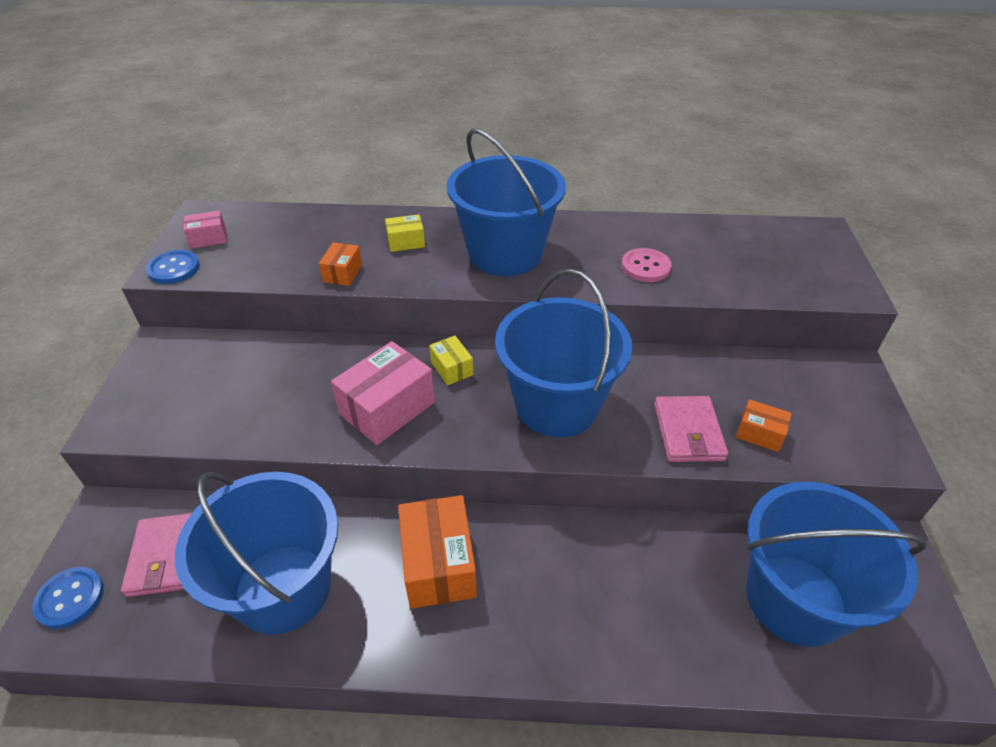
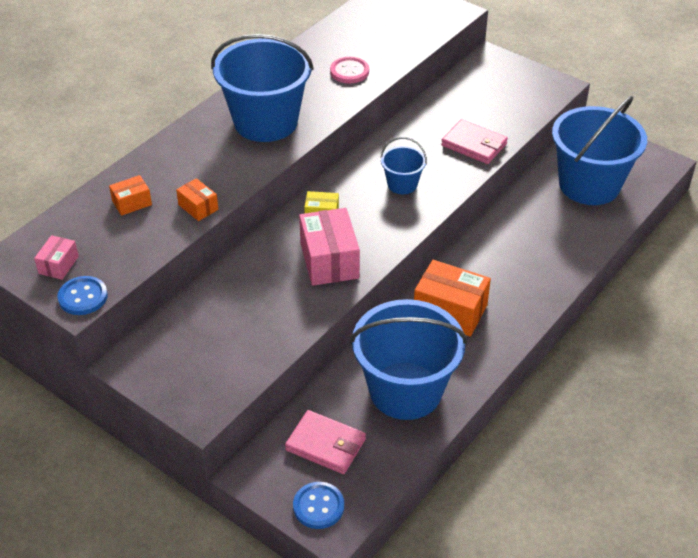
camera: 55 degrees left, 0 degrees up
yellow box [385,214,425,252] -> none
blue bucket [495,269,632,437] -> blue bucket [380,137,427,194], size x0.47
orange box [736,399,792,452] -> orange box moved to [109,175,152,216]

